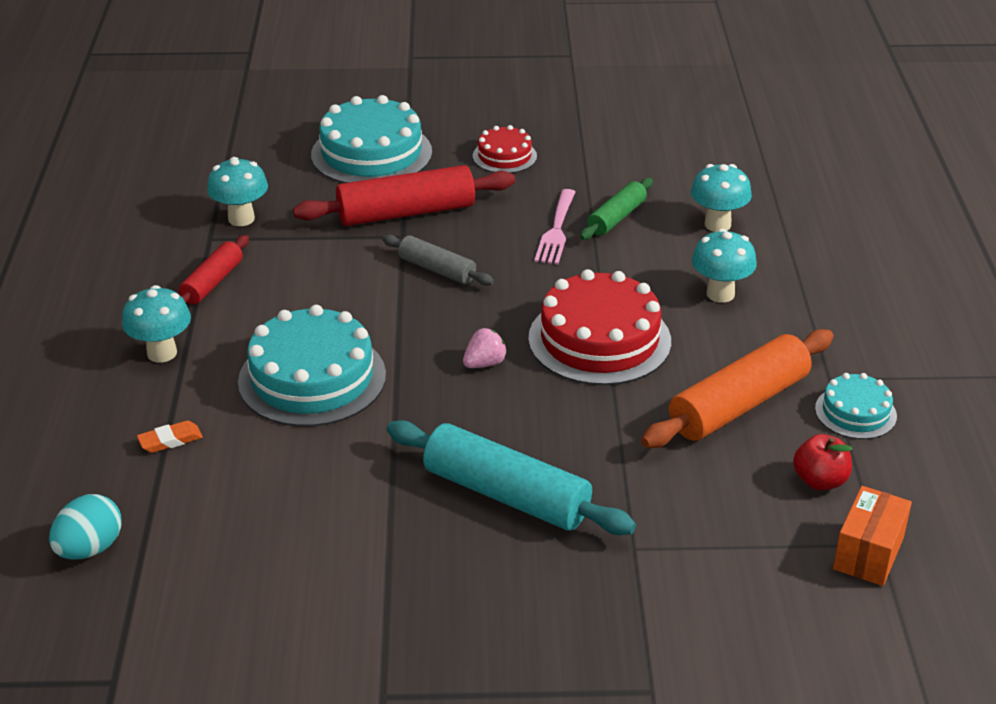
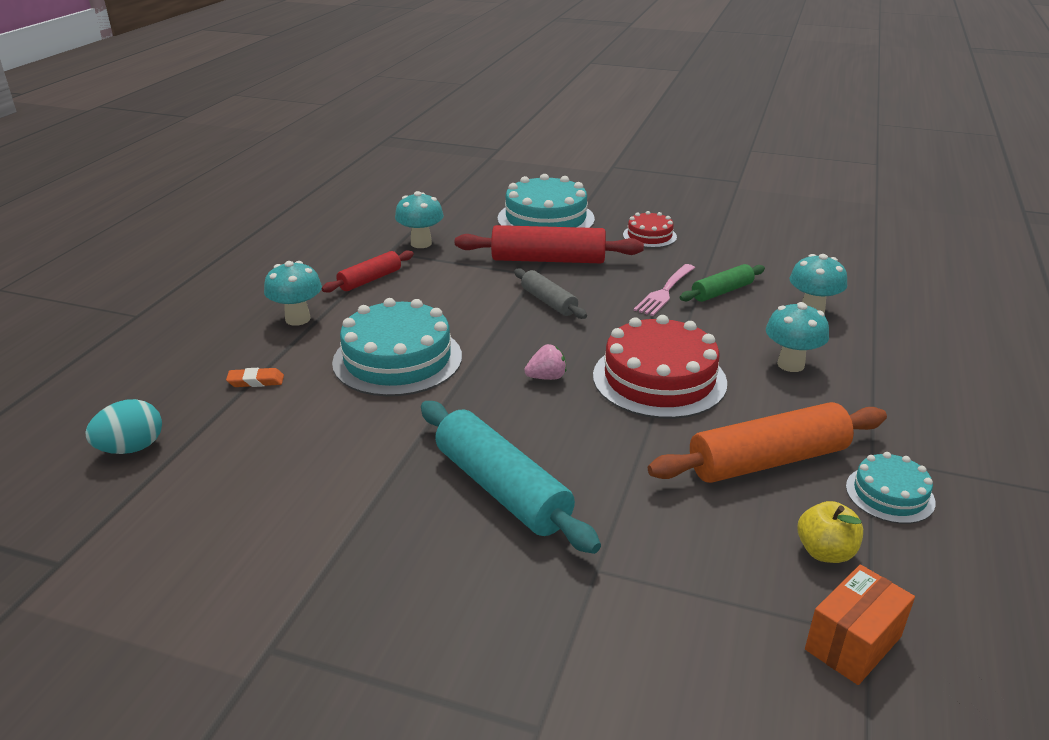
camera: 20 degrees right, 5 degrees down
red apple [793,434,852,490] -> yellow apple [797,501,863,563]

